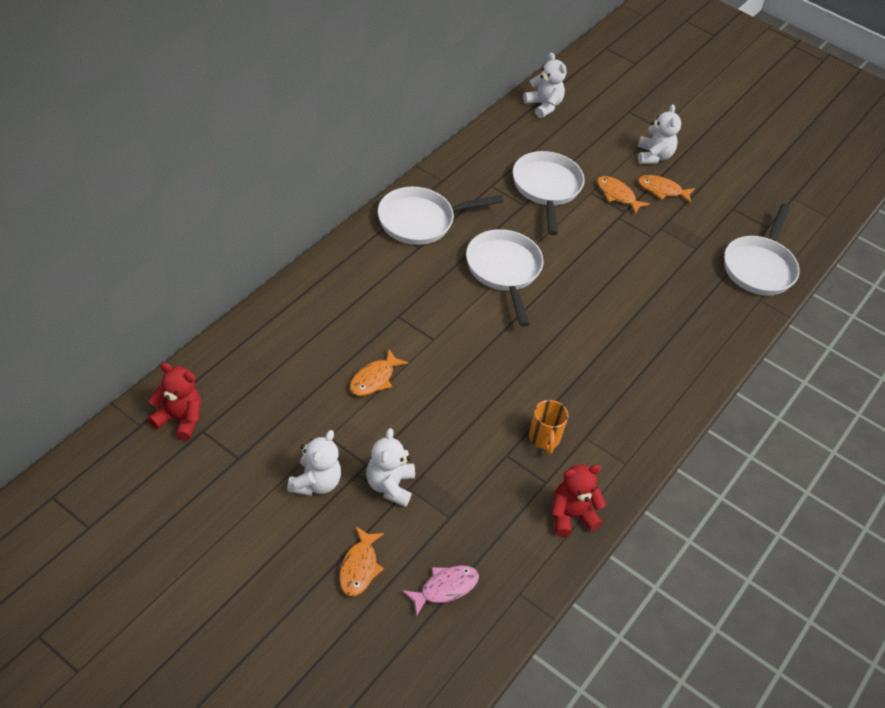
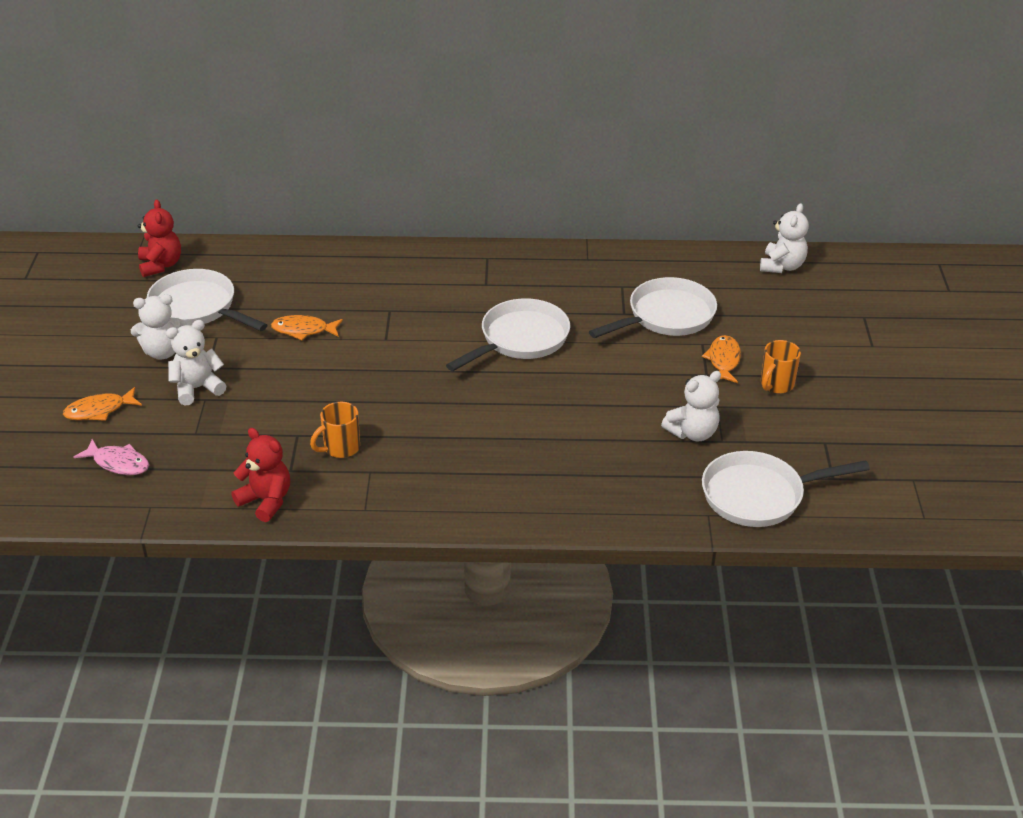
camera: 60 degrees right, 10 degrees down
white pan [378,187,504,245] -> white pan moved to [147,269,268,331]
white teddy bear [637,104,681,164] -> white teddy bear moved to [661,371,721,441]
orange fish [638,175,695,203] -> orange mug [761,340,801,393]

